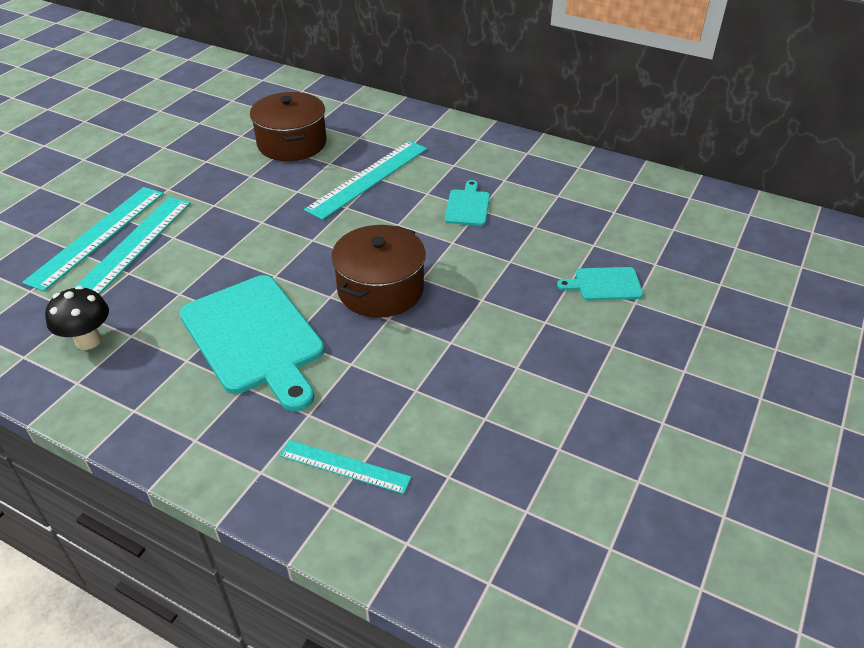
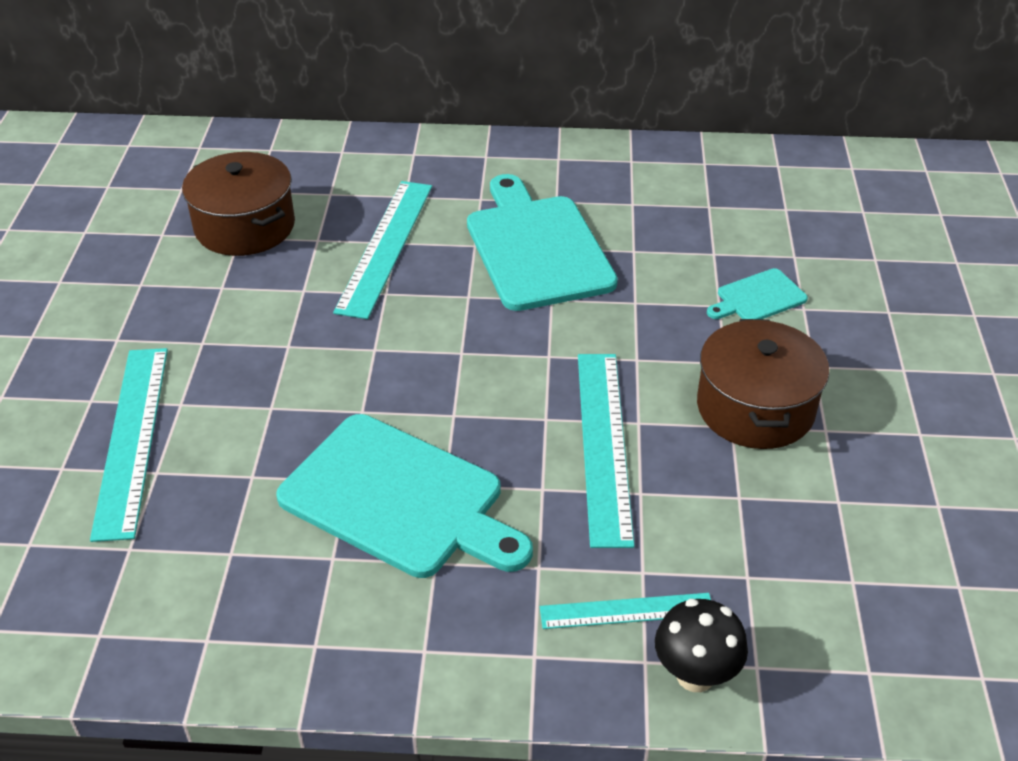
camera: 25 degrees left, 0 degrees up
turquoise ruler [22,187,164,291] -> turquoise ruler moved to [578,354,635,548]
black mushroom [45,286,109,350] -> black mushroom moved to [655,599,748,692]
brown pot [331,225,426,317] -> brown pot moved to [697,319,829,449]
turquoise cutting board [445,180,490,226] -> turquoise cutting board [467,174,618,311], size x2.13

